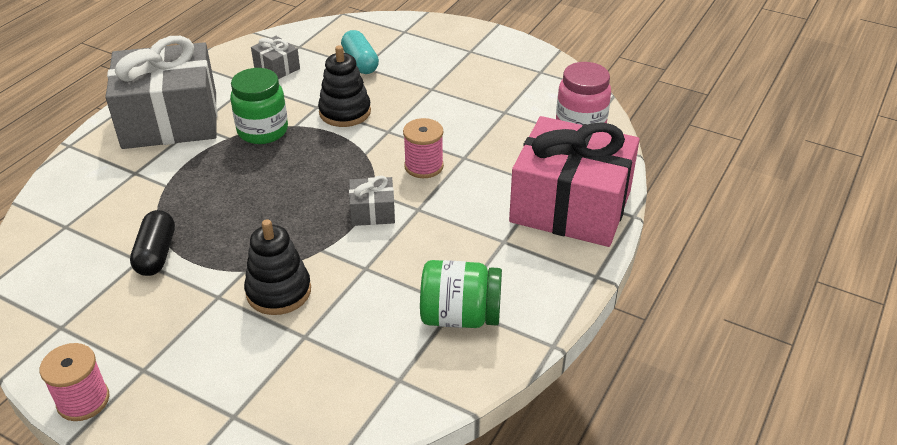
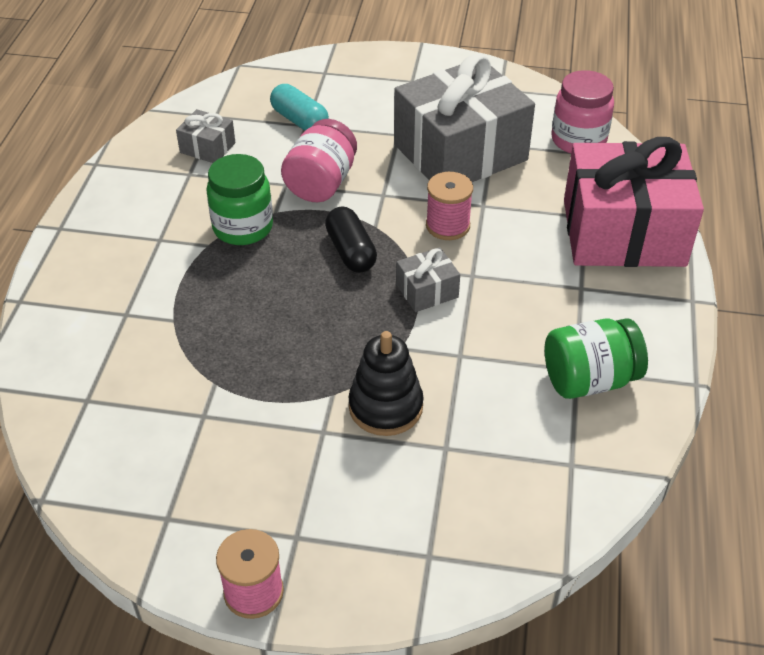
camera: 20 degrees left, 5 degrees up
grey gift [105,36,217,149] -> grey gift moved to [394,53,535,182]
black capsule [130,210,175,276] -> black capsule moved to [325,206,377,273]
black stacking toy [318,45,371,127] -> pink jar [281,119,357,202]

